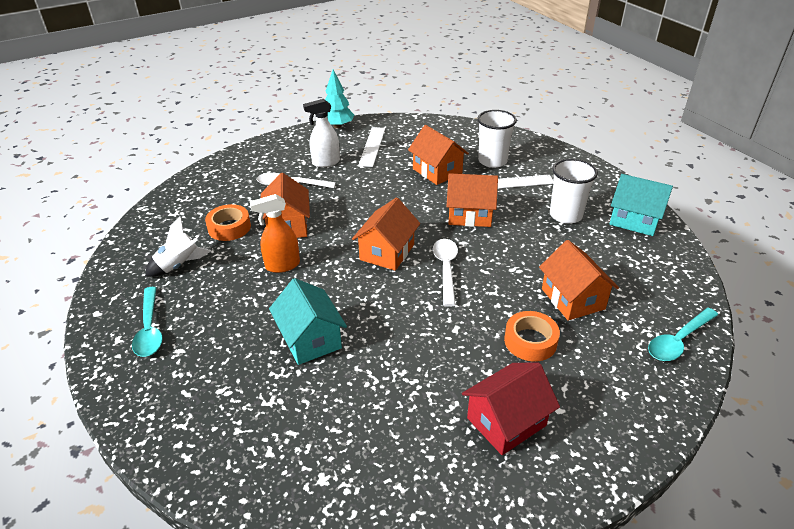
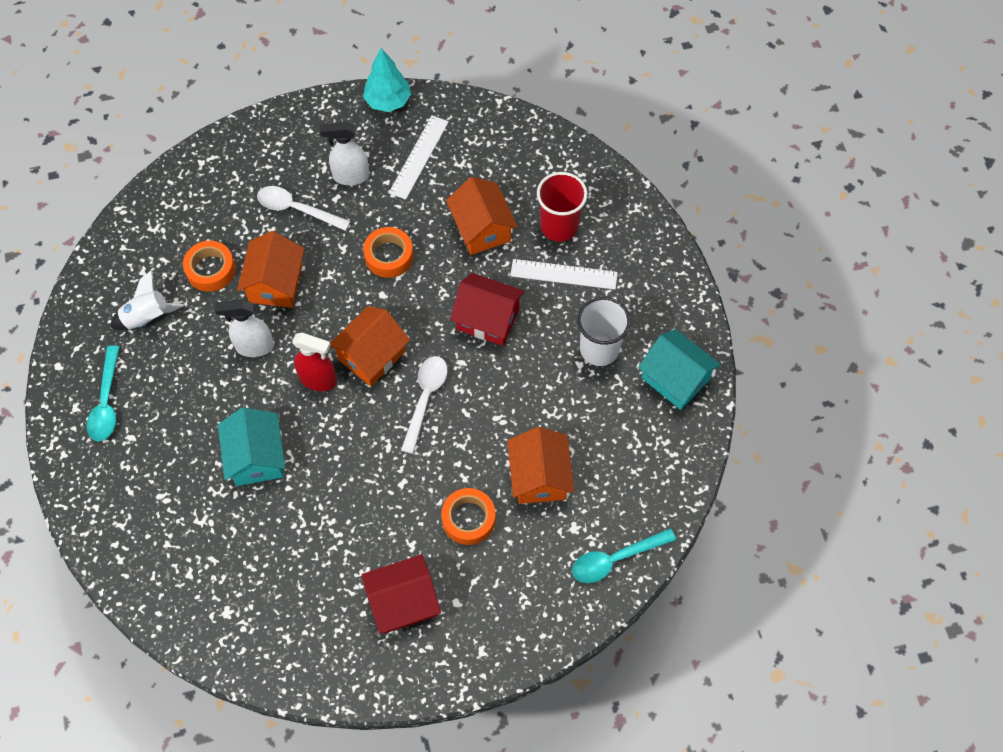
camera: 15 degrees right, 25 degrees up
orange spray bottle [250,194,300,273] -> white spray bottle [215,300,274,357]
orange house [447,173,498,227] -> red house [450,273,525,346]
white cup [477,110,517,168] -> red cup [537,172,587,242]
none -> red spray bottle [292,333,337,391]
none -> orange tape [363,227,413,278]

